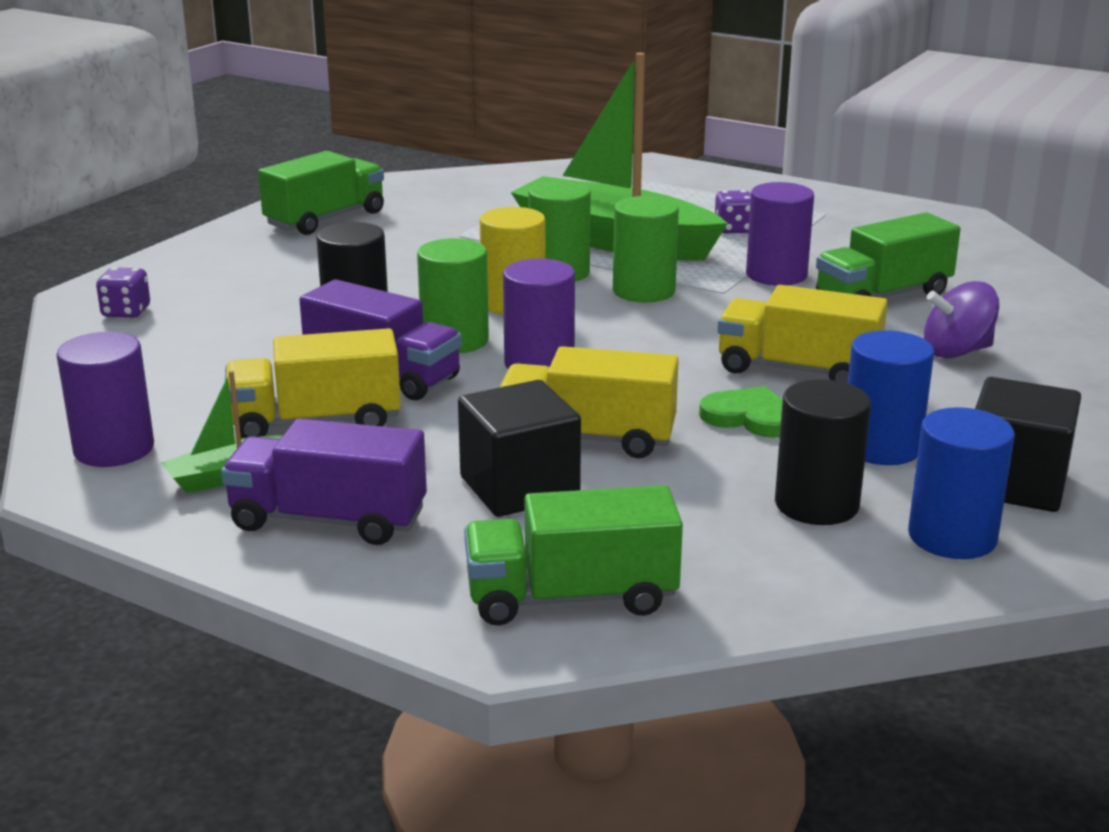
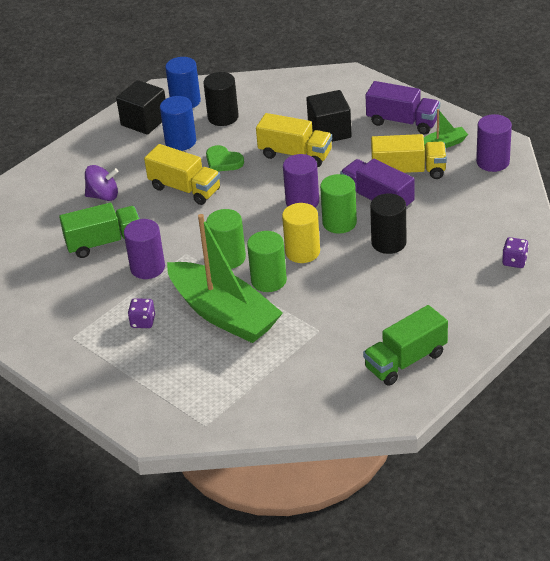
camera: 165 degrees left, 15 degrees up
green truck [464,485,683,626] -> none

